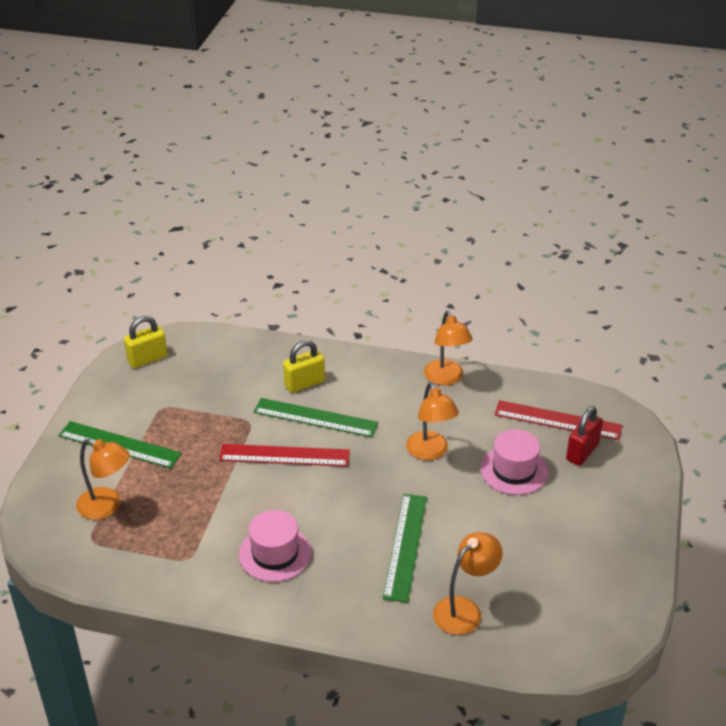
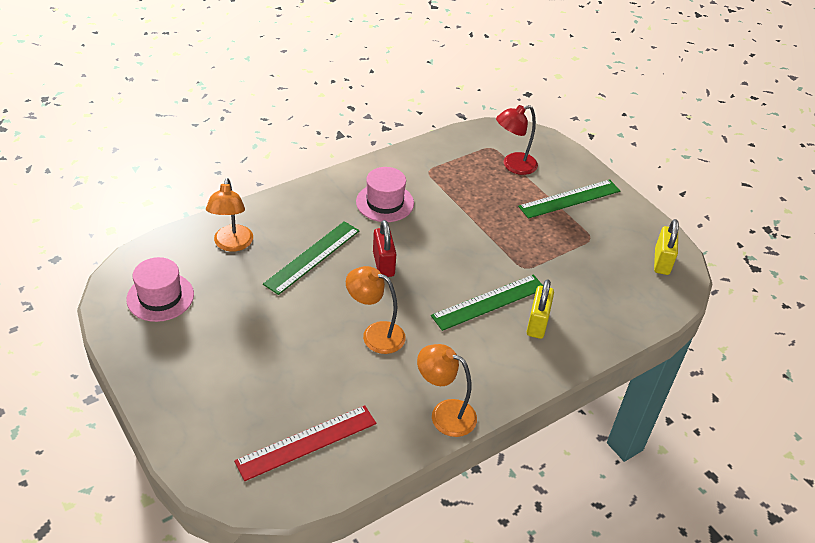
camera: 130 degrees right, 5 degrees up
orange lamp [76,439,130,520] -> red lamp [496,105,538,175]
red ruler [219,444,350,467] -> none
green ruler [383,494,427,603] -> green ruler turned 75 degrees clockwise [263,221,359,295]
pink hat [480,429,548,495] -> pink hat moved to [126,257,194,322]
red padlock [566,406,603,466] -> red padlock moved to [373,220,396,277]

